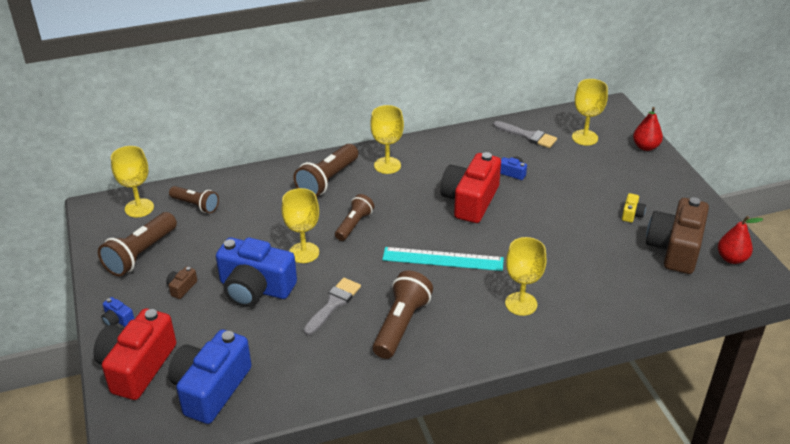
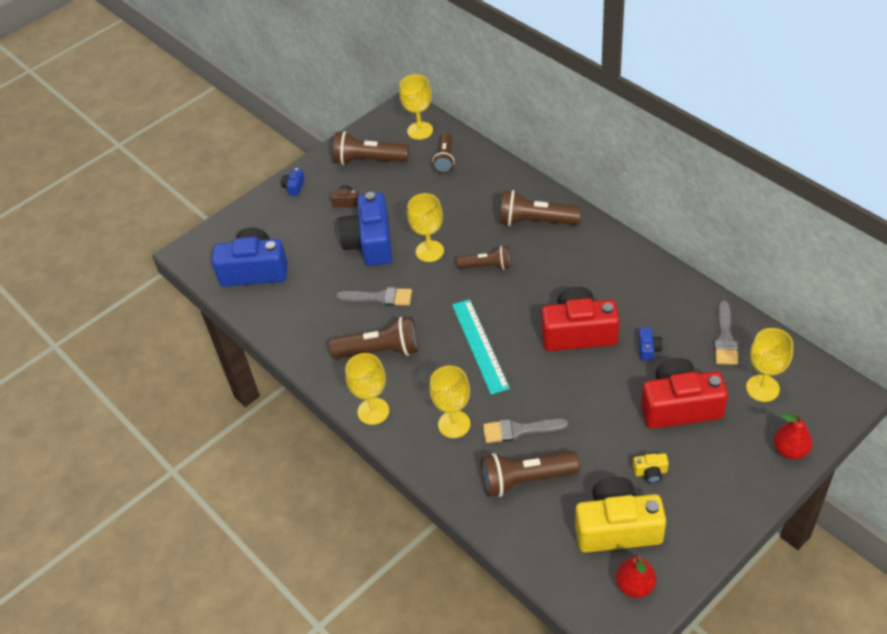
camera: 70 degrees right, 10 degrees up
red camera [93,308,176,400] -> red camera moved to [641,358,728,429]
yellow goblet [370,105,404,174] -> yellow goblet moved to [345,353,389,425]
brown camera [646,197,709,274] -> yellow camera [575,477,666,553]
none -> brown flashlight [481,451,580,497]
none -> grey brush [483,418,568,443]

